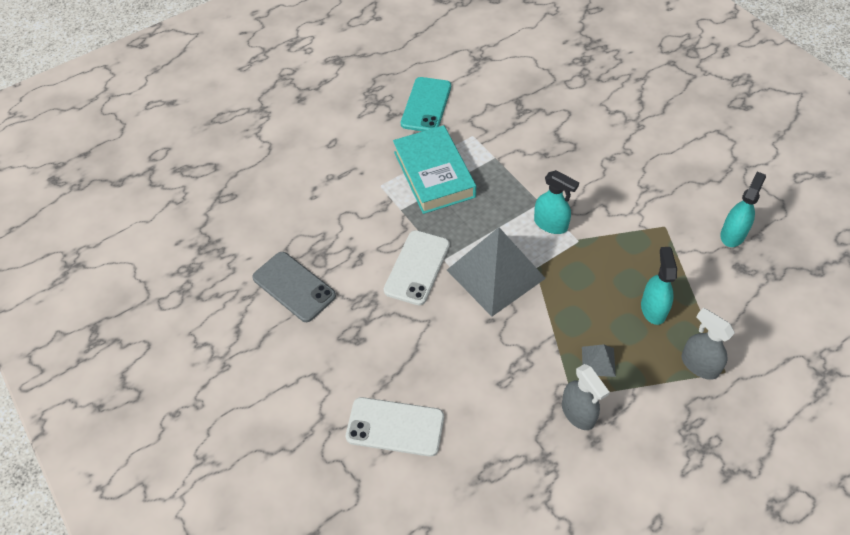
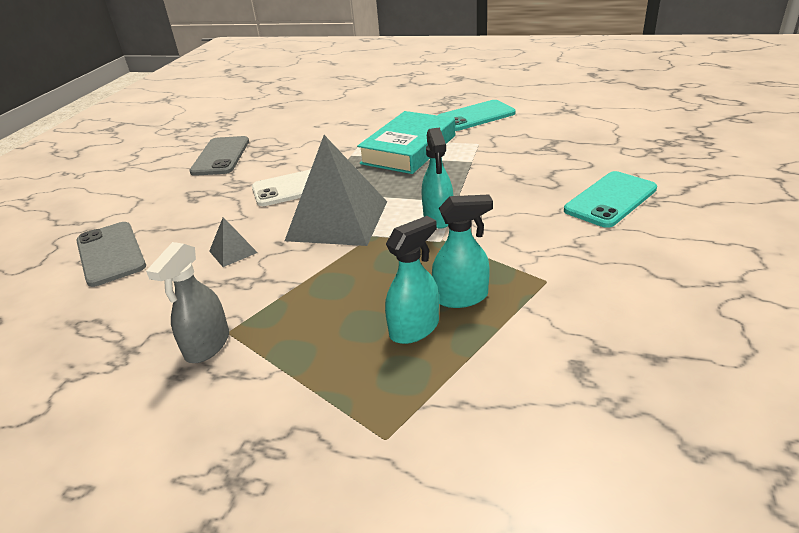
camera: 50 degrees right, 20 degrees down
white phone [346,397,444,457] -> grey phone [76,222,146,287]
grey pyramid [582,344,616,377] -> grey pyramid moved to [209,217,258,267]
grey spray bottle [681,308,735,380] -> none
turquoise spray bottle [720,172,766,247] -> turquoise spray bottle moved to [432,195,493,308]
none -> turquoise phone [564,171,657,228]

